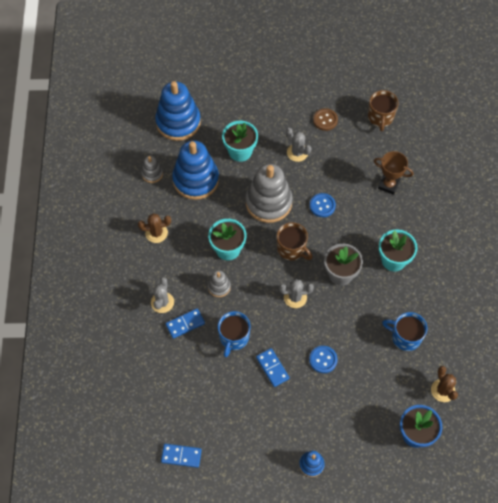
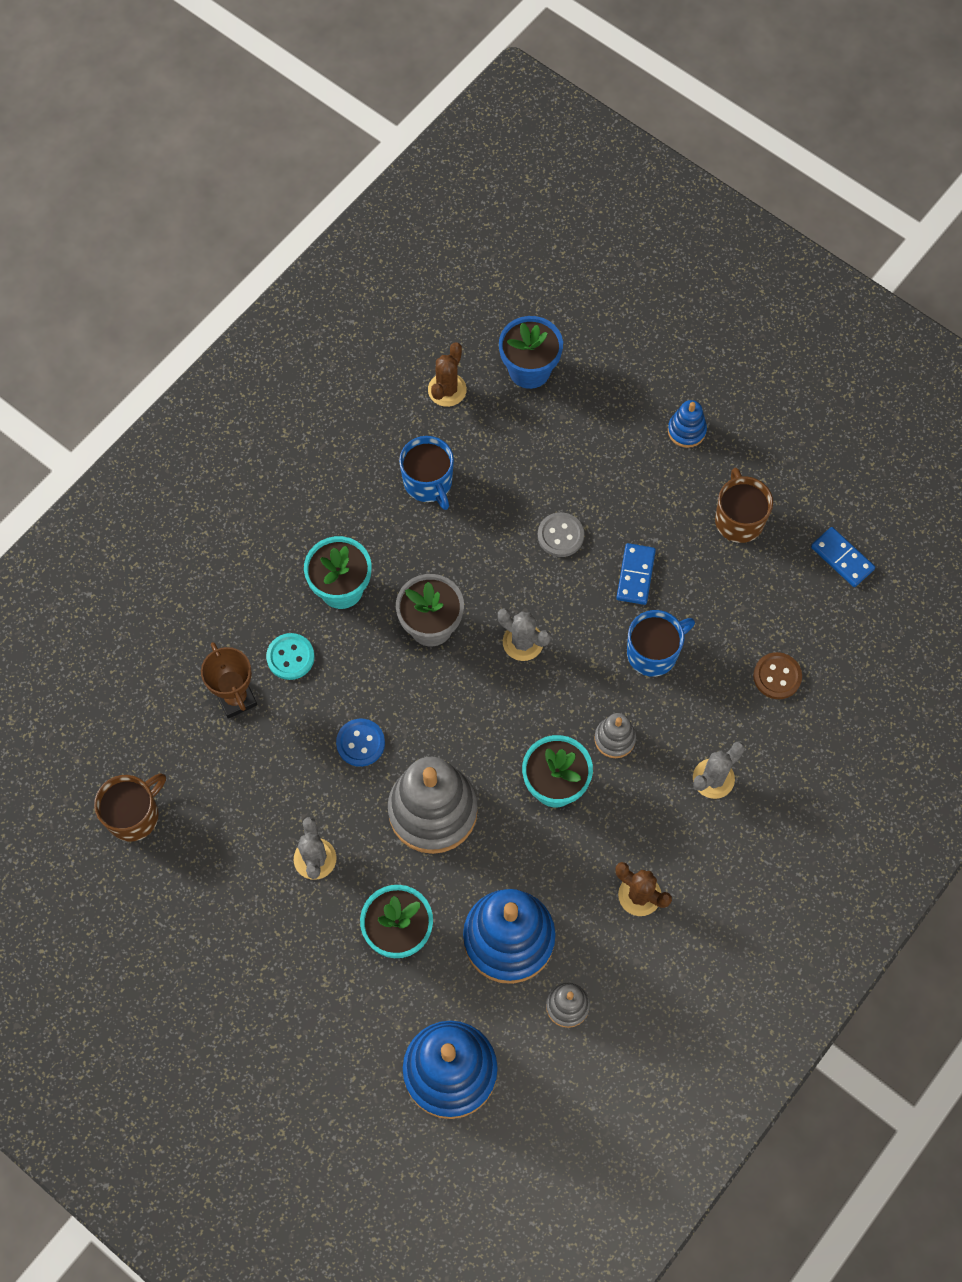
camera: 140 degrees left, 5 degrees up
blue domino [166,309,205,339] -> none
brown mug [277,222,313,260] -> brown mug moved to [715,468,773,543]
blue button [309,346,338,373] -> grey button [538,512,584,557]
brown button [313,108,338,131] -> brown button moved to [753,652,802,699]
none -> turquoise button [266,633,315,680]

